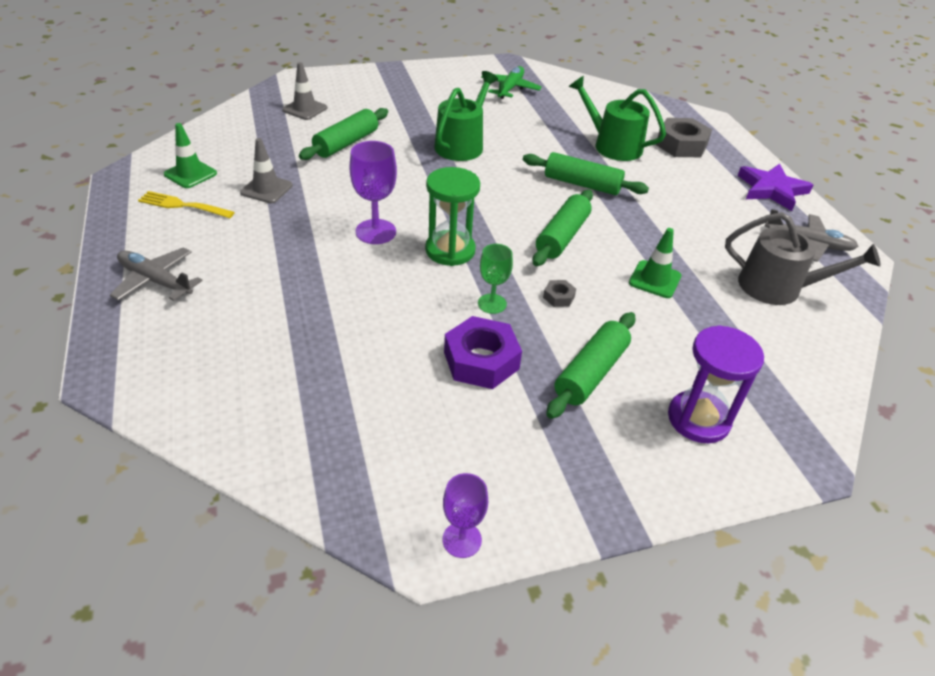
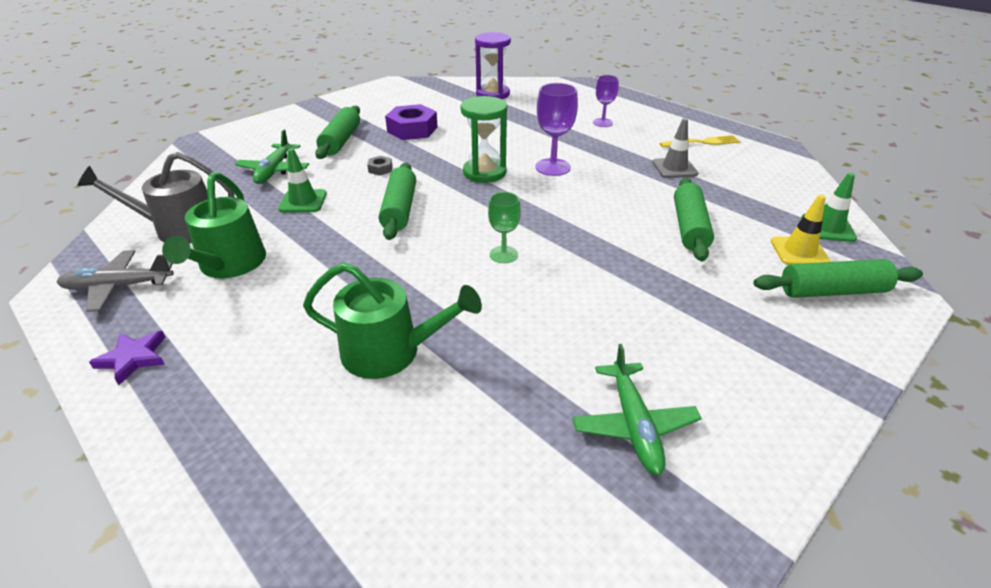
camera: 155 degrees right, 5 degrees down
grey plane [110,247,203,301] -> none
green traffic cone [164,123,217,188] -> green traffic cone moved to [802,173,857,242]
grey traffic cone [282,62,327,120] -> yellow traffic cone [771,195,831,265]
green watering can [434,71,498,161] -> green watering can moved to [162,172,266,278]
purple goblet [443,473,488,558] -> purple goblet moved to [593,75,619,127]
green goblet [478,244,513,314] -> green goblet moved to [488,192,521,263]
green rolling pin [523,152,649,195] -> green rolling pin moved to [753,259,923,298]
grey nut [656,118,712,157] -> none
purple hourglass [668,325,764,443] -> purple hourglass moved to [475,32,511,99]
purple star [737,164,813,211] -> purple star [89,331,166,385], size x0.62
none -> green plane [235,130,309,184]

